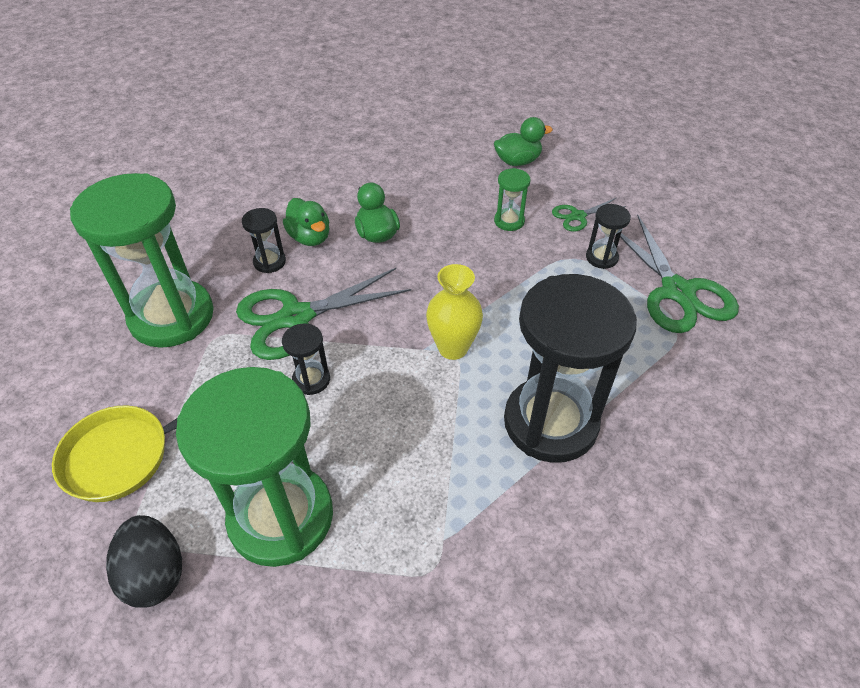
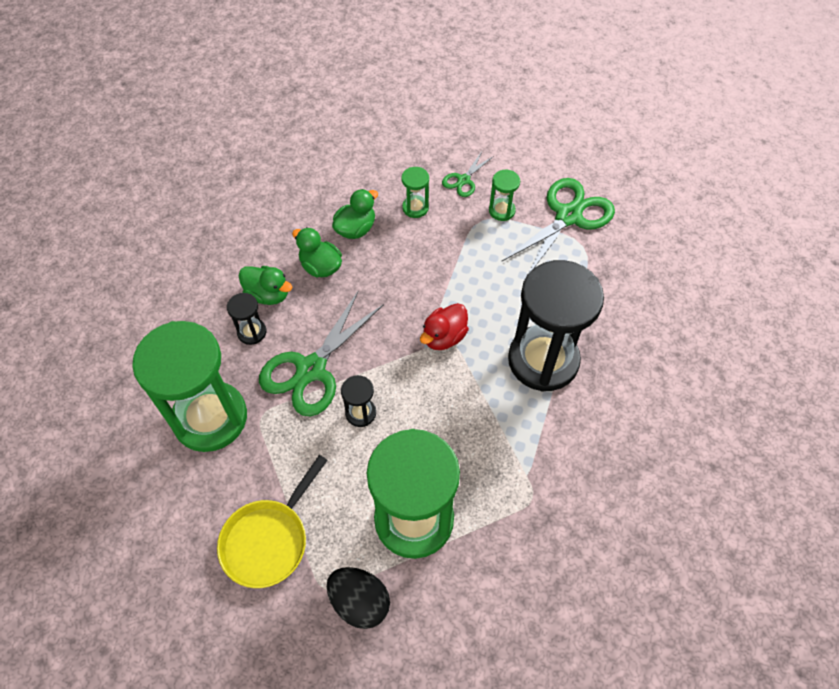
camera: 30 degrees left, 10 degrees up
yellow vase [426,264,483,360] -> red duck [420,303,469,350]
green duck [494,117,553,166] -> green duck moved to [332,189,378,239]
black hourglass [586,204,631,269] -> green hourglass [489,170,520,221]
green scissors [620,215,739,333] -> green scissors turned 90 degrees counterclockwise [501,178,615,274]

